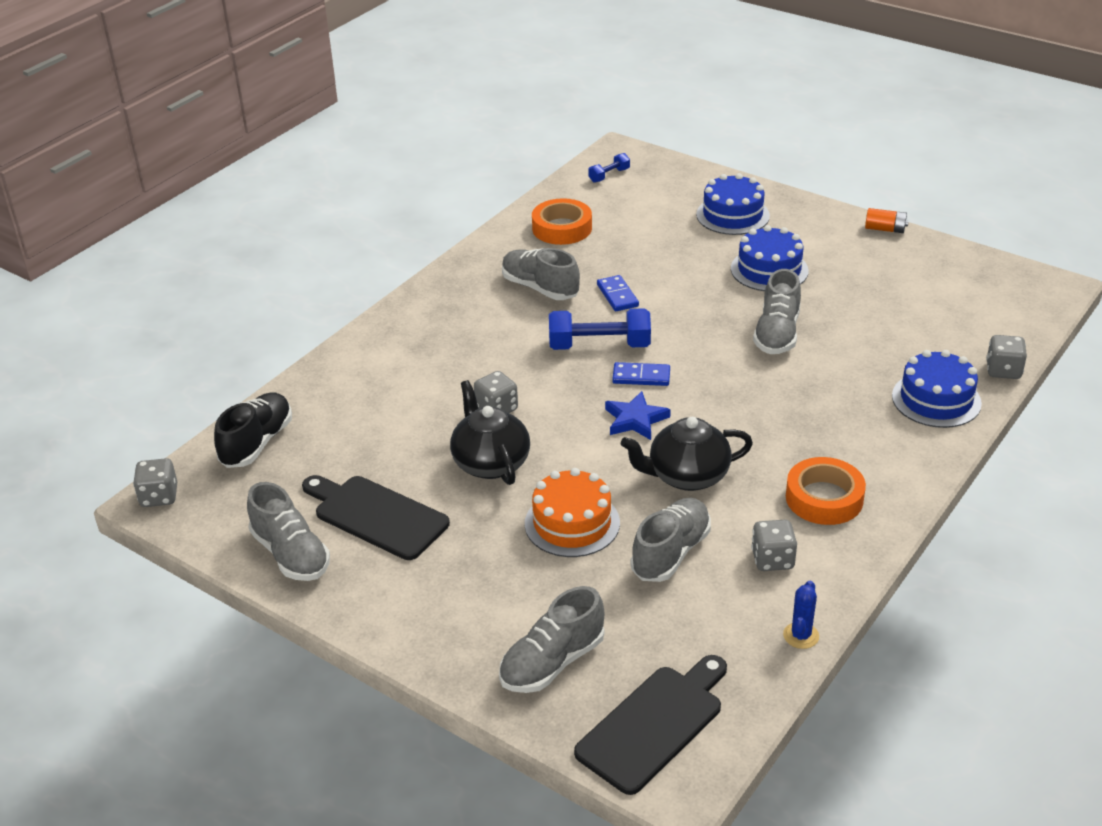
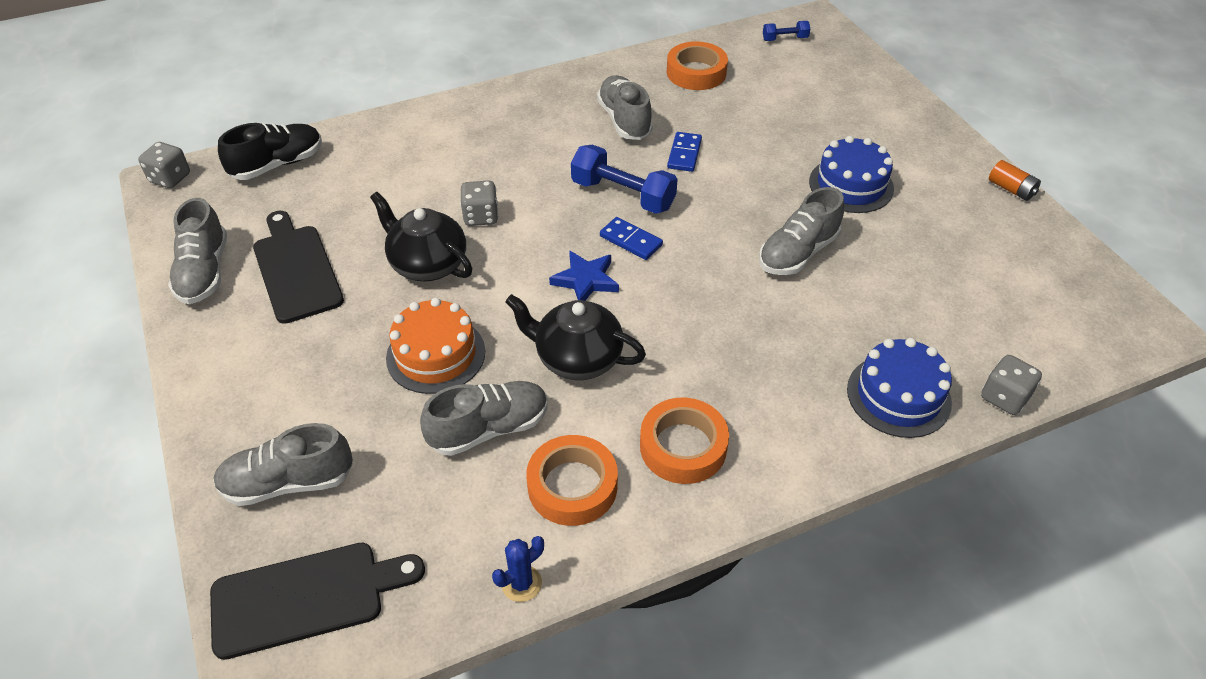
camera: 30 degrees right, 10 degrees up
black teapot [450,380,530,485] -> black teapot turned 60 degrees counterclockwise [370,192,472,281]
blue cake [696,173,770,235] -> none
grey dice [751,520,797,571] -> orange tape [526,435,618,526]

